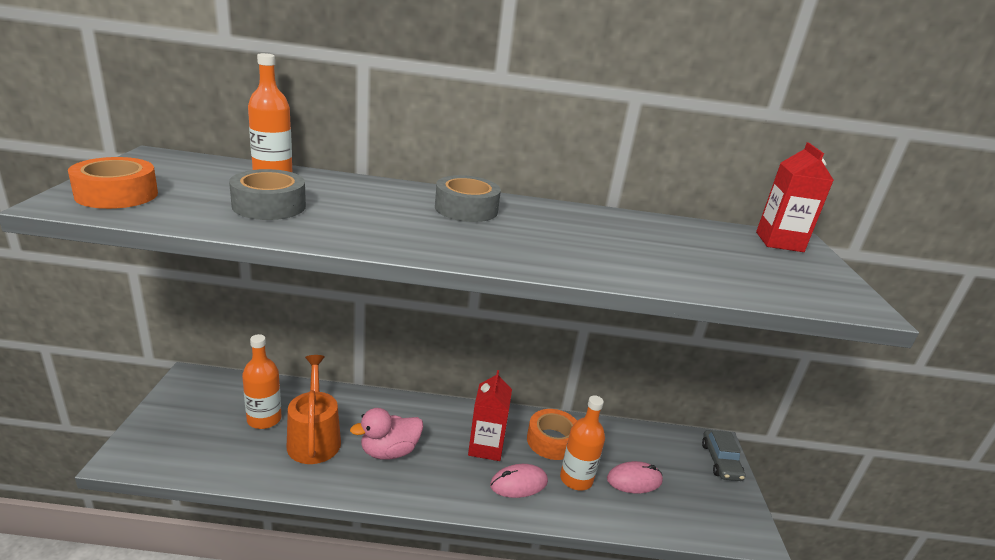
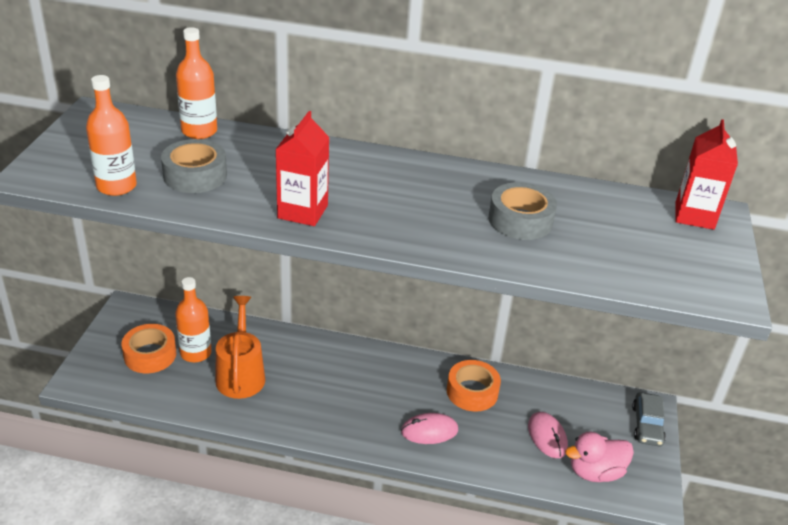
camera: 10 degrees right, 10 degrees up
orange tape [68,157,158,209] -> orange tape moved to [122,324,176,373]
pink duck [350,408,423,460] -> pink duck moved to [565,432,634,482]
grey tape [435,175,501,222] -> grey tape moved to [489,182,557,240]
red carton [468,370,512,461] -> red carton moved to [275,111,330,226]
orange bottle [560,395,605,491] -> orange bottle moved to [86,75,137,196]
pink mouse [607,461,663,493] -> pink mouse turned 75 degrees clockwise [528,412,568,458]

